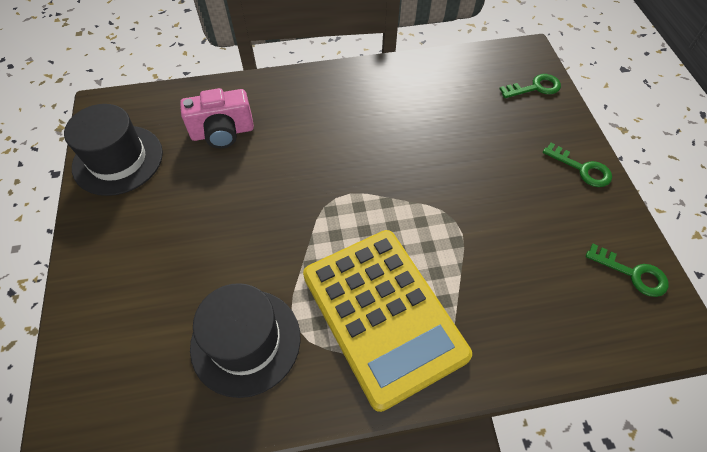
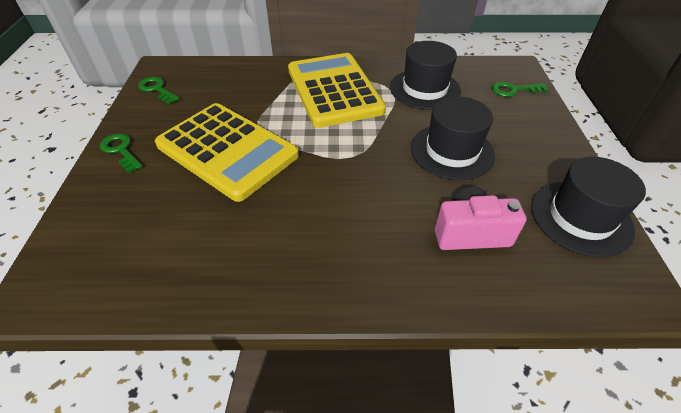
camera: 170 degrees left, 10 degrees down
green key [499,74,561,98] -> green key moved to [492,82,549,97]
none -> yellow calculator [155,103,299,202]
none -> black hat [411,96,495,180]

